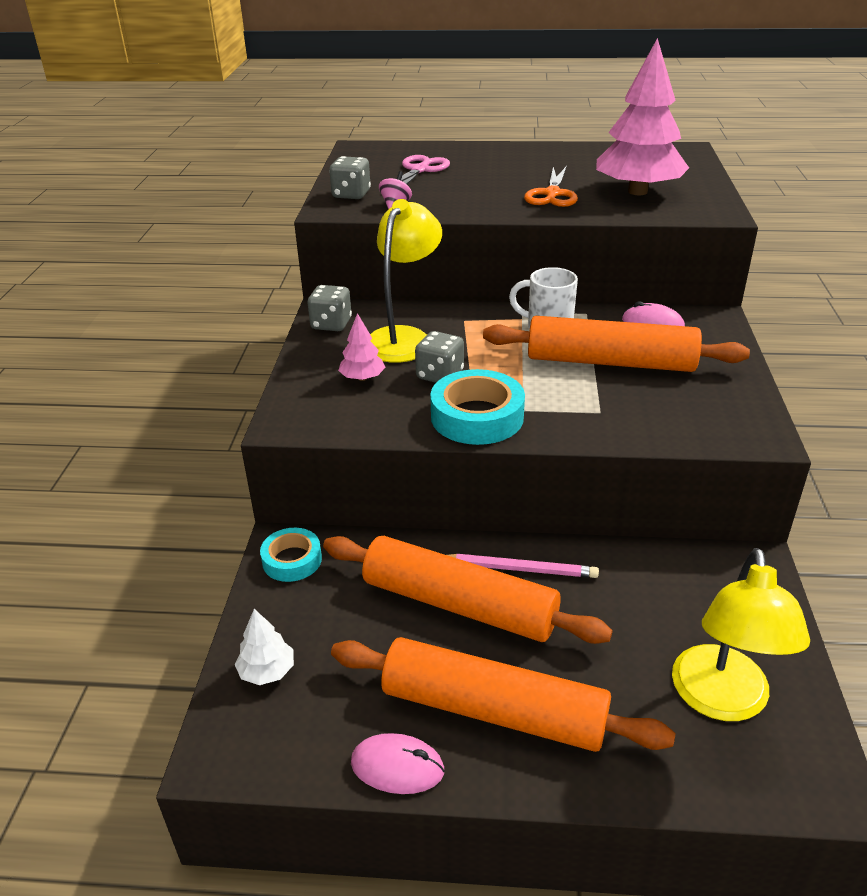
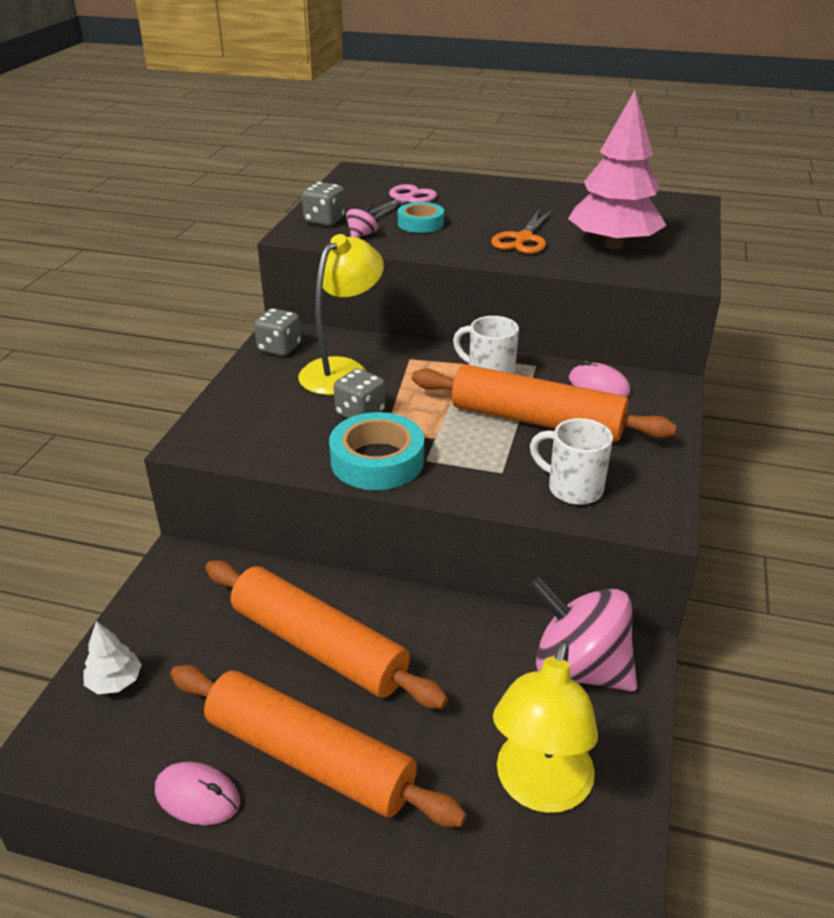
camera: 10 degrees right, 0 degrees up
turquoise tape [260,528,322,582] -> turquoise tape moved to [398,202,444,233]
pink tree [338,313,386,381] -> none
pink pencil [448,554,599,578] -> none
none -> pink spinning top [528,576,637,692]
none -> white mug [530,418,613,505]

